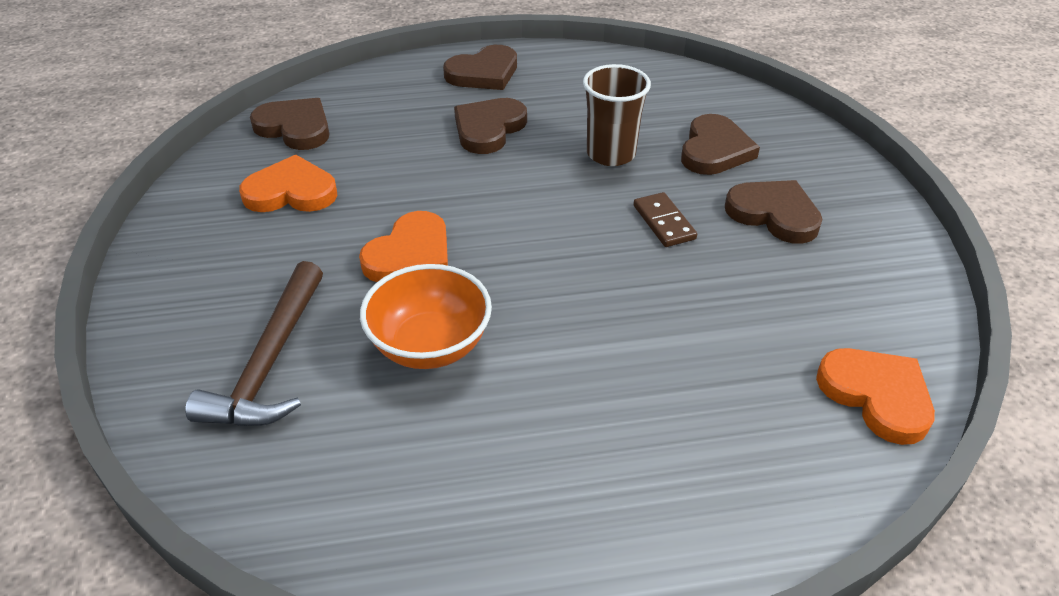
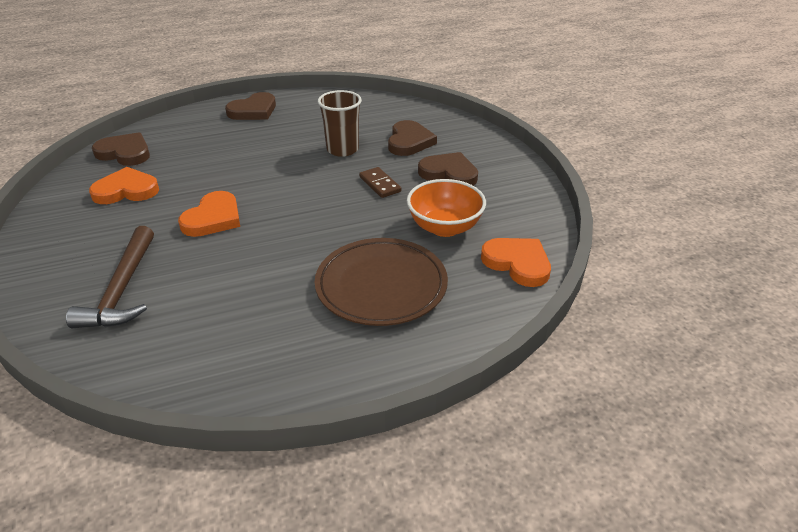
camera: 10 degrees left, 5 degrees down
orange bowl [360,264,492,369] -> orange bowl moved to [407,179,486,237]
brown heart [454,98,527,154] -> none
none -> brown plate [315,238,448,326]

